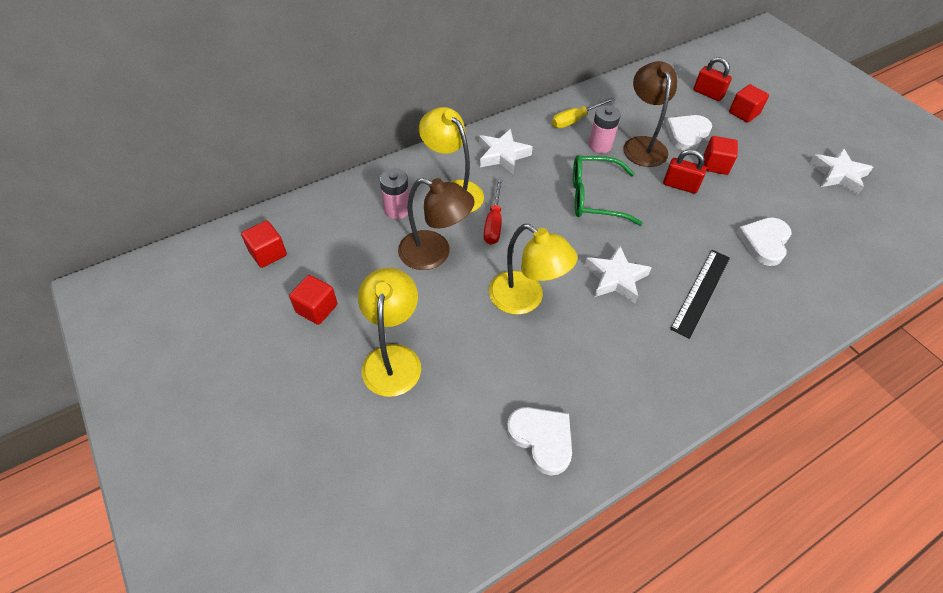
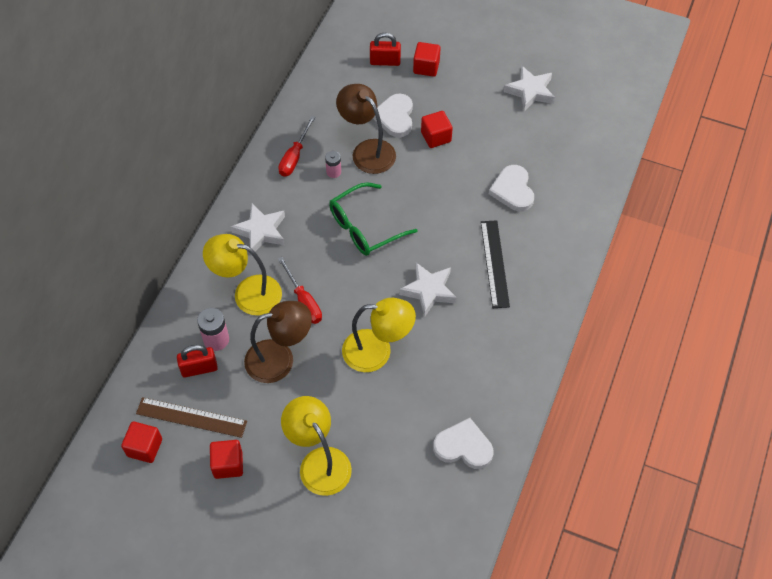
camera: 35 degrees left, 5 degrees up
yellow screwdriver [552,97,615,128] -> red screwdriver [278,116,315,176]
pink battery [589,105,621,153] -> pink battery [325,151,341,178], size x0.64
red padlock [663,149,707,194] -> red padlock moved to [177,345,218,377]
none -> brown ruler [136,397,247,438]

